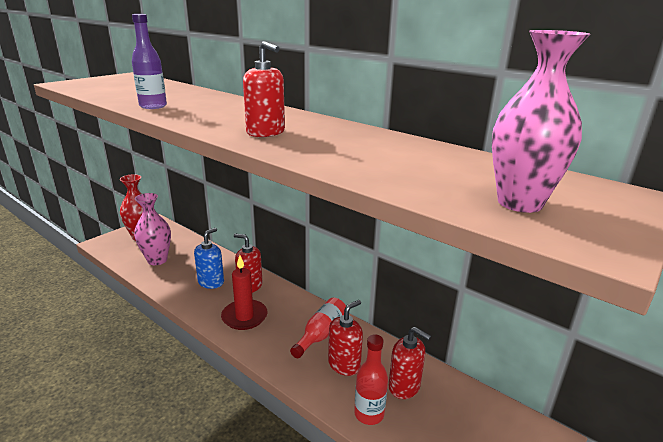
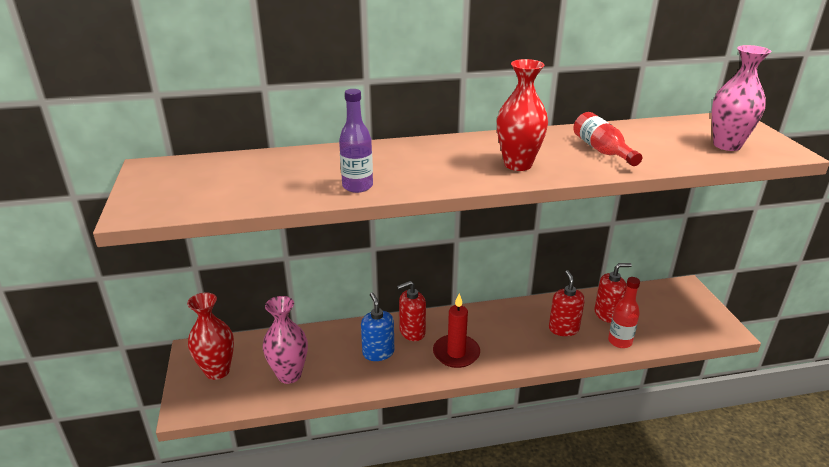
camera: 50 degrees left, 5 degrees up
red soap dispenser [243,41,285,137] -> red vase [497,59,548,171]
red bottle [290,298,346,358] -> red bottle moved to [573,112,642,166]

